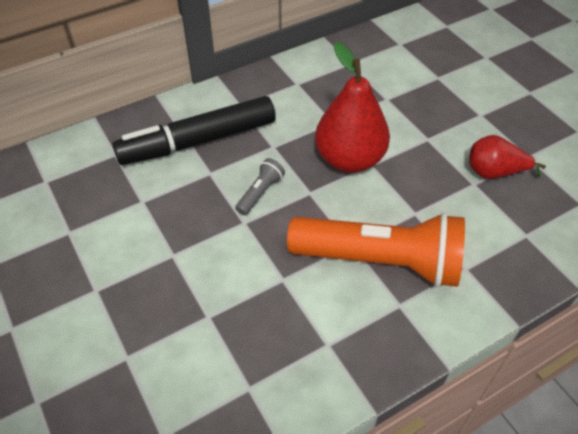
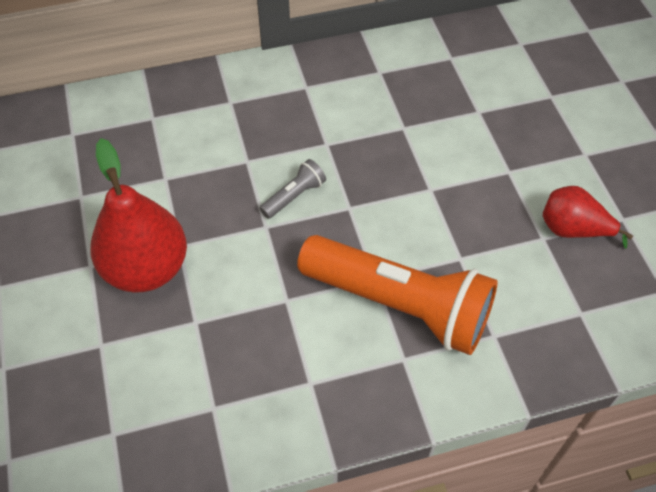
camera: 15 degrees right, 5 degrees up
black marker [112,96,276,165] -> none
red pear [315,42,390,173] -> red pear moved to [90,138,187,293]

